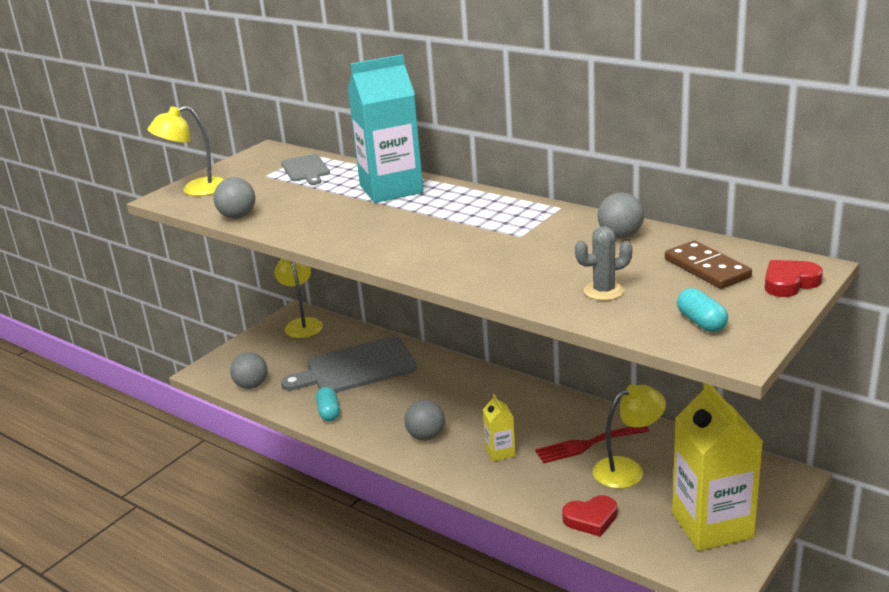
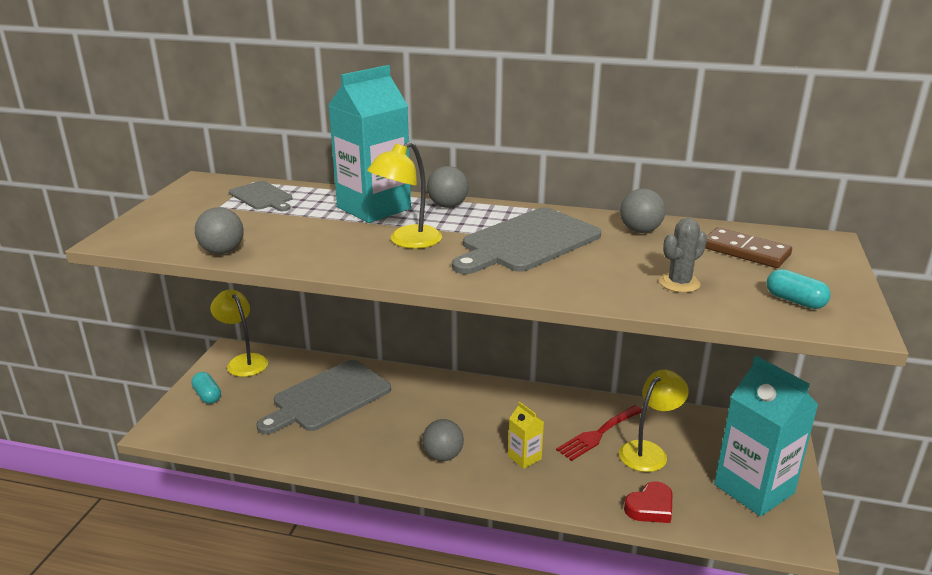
camera: 25 degrees left, 0 degrees up
yellow lamp [148,106,224,196] -> yellow lamp moved to [367,142,442,249]
grey ball [230,352,268,389] -> grey ball moved to [427,166,469,208]
turquoise capsule [316,387,340,422] -> turquoise capsule moved to [191,372,221,404]
yellow carton [672,383,763,551] -> turquoise carton [714,356,818,517]
red heart [764,260,823,297] -> none
none -> grey cutting board [452,207,601,274]

